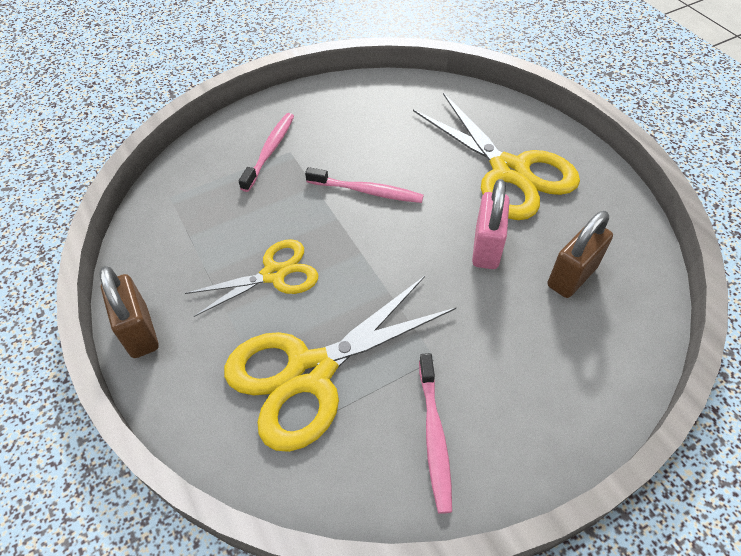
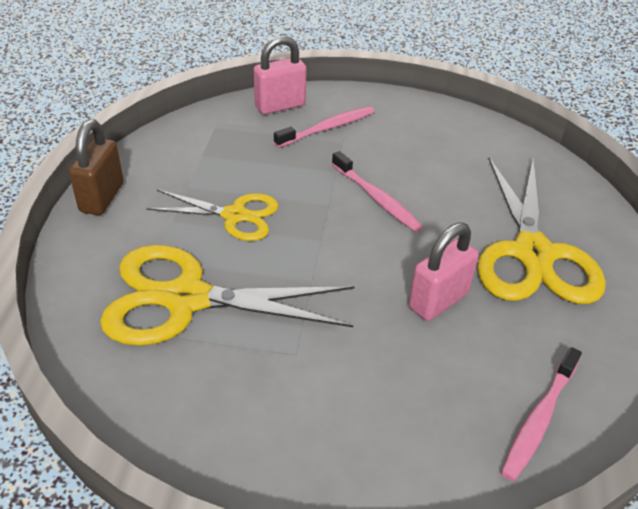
camera: 35 degrees right, 10 degrees down
pink toothbrush [419,353,452,514] -> pink toothbrush moved to [501,347,582,481]
brown padlock [548,211,613,298] -> none
none -> pink padlock [254,36,307,115]

